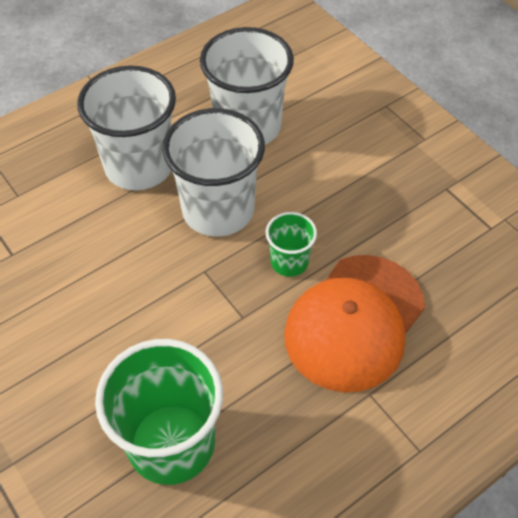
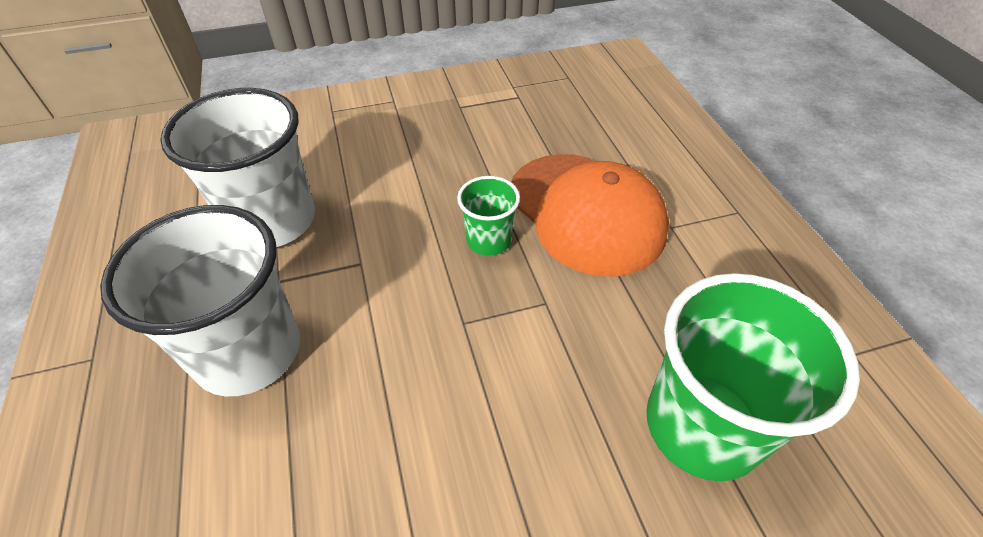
camera: 70 degrees left, 5 degrees down
white cup [162,108,265,237] -> none

